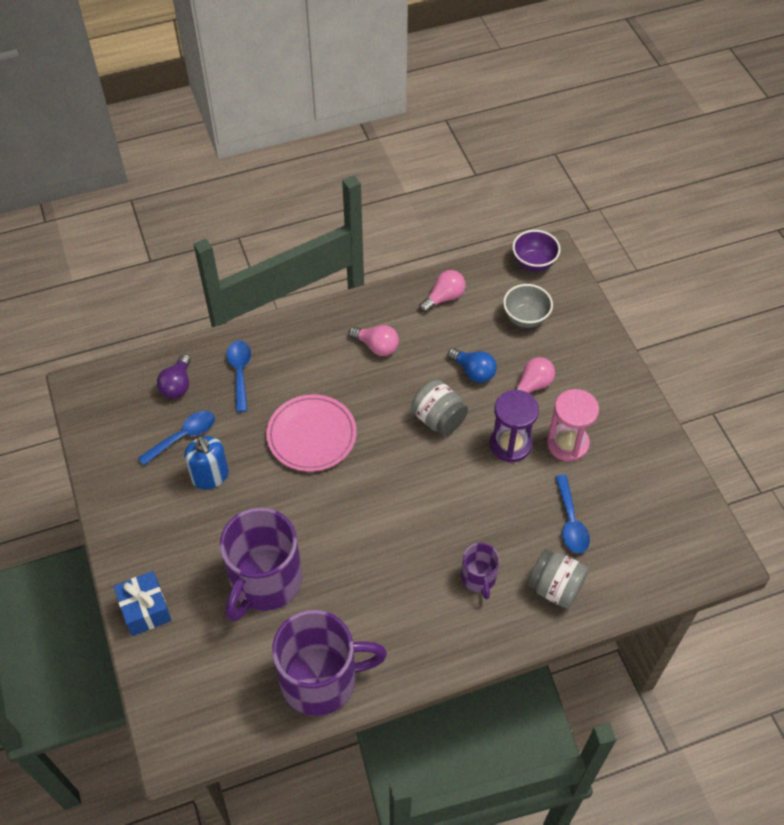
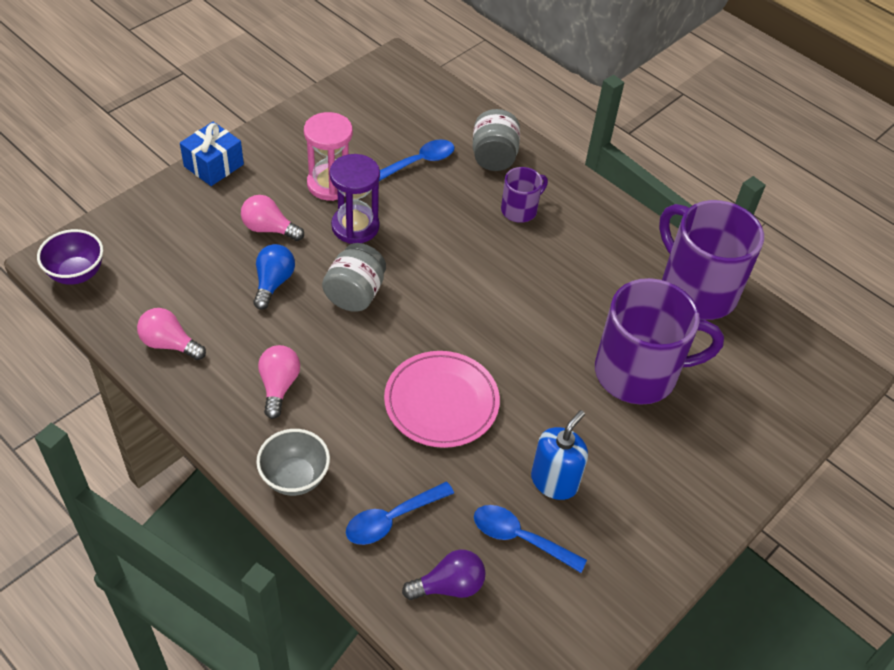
camera: 120 degrees left, 5 degrees down
blue gift [114,571,172,636] -> blue gift moved to [180,122,244,186]
grey bowl [503,284,553,328] -> grey bowl moved to [256,429,330,496]

